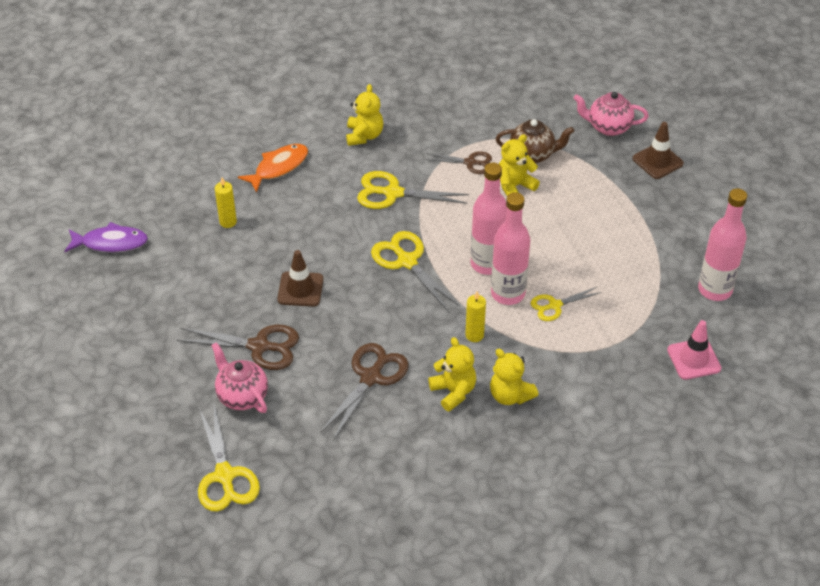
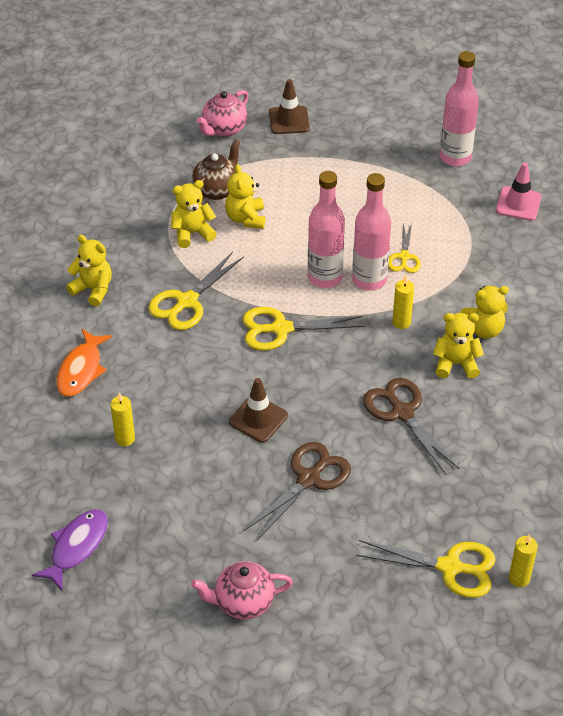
camera: 60 degrees left, 0 degrees up
pink teapot [211,342,268,413] -> pink teapot moved to [191,561,293,619]
orange fish [238,144,308,193] -> orange fish turned 150 degrees counterclockwise [56,329,112,396]
brown scissors [425,152,492,174] -> yellow teddy bear [171,180,217,248]
none -> yellow candle [509,534,538,587]

